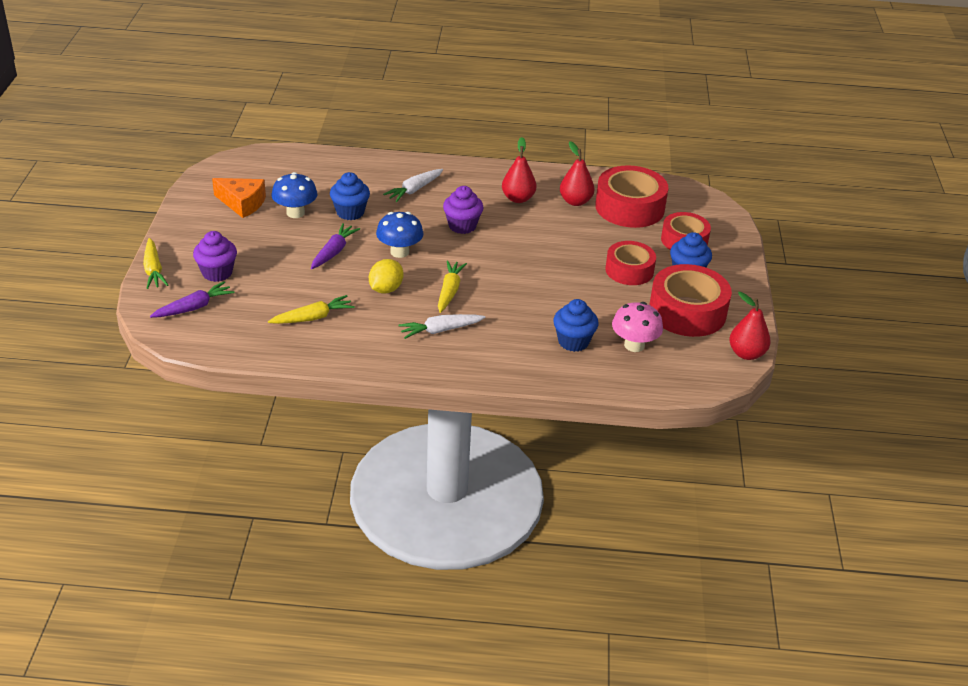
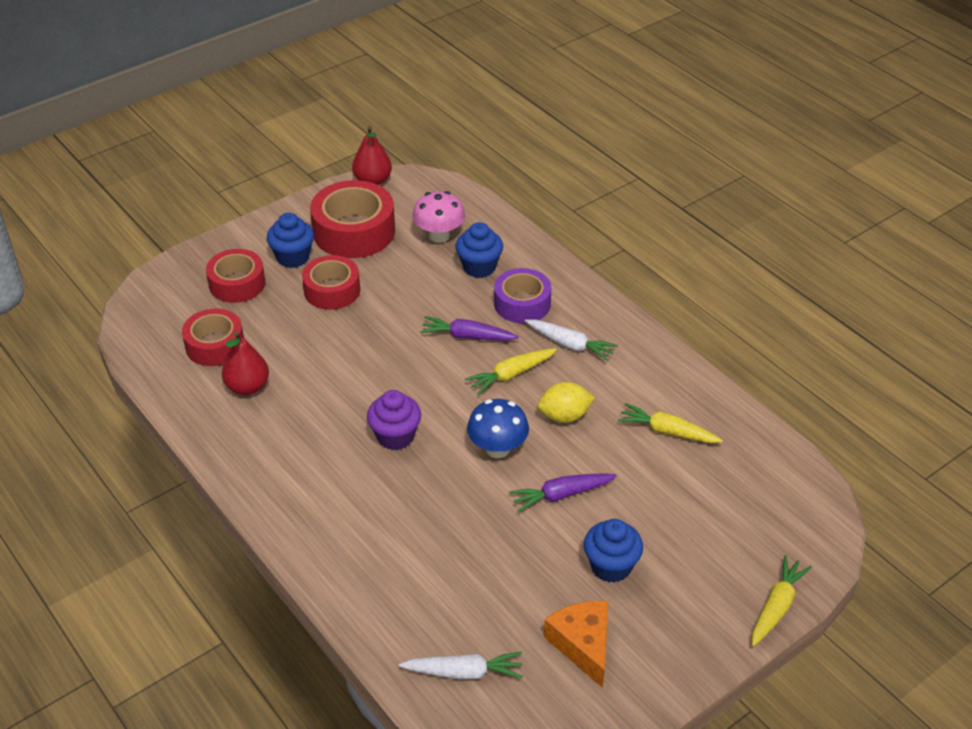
camera: 130 degrees left, 5 degrees up
purple carrot [150,281,235,318] -> purple carrot moved to [420,316,519,341]
purple cupcake [193,231,237,282] -> none
blue mushroom [272,172,317,218] -> none
blue cupcake [330,172,370,220] -> blue cupcake moved to [584,519,643,583]
white carrot [383,169,443,202] -> white carrot moved to [399,652,523,680]
red pear [502,137,536,203] -> none
red tape [595,165,668,228] -> red tape [182,308,244,366], size x0.65
none -> purple tape [494,268,551,323]

